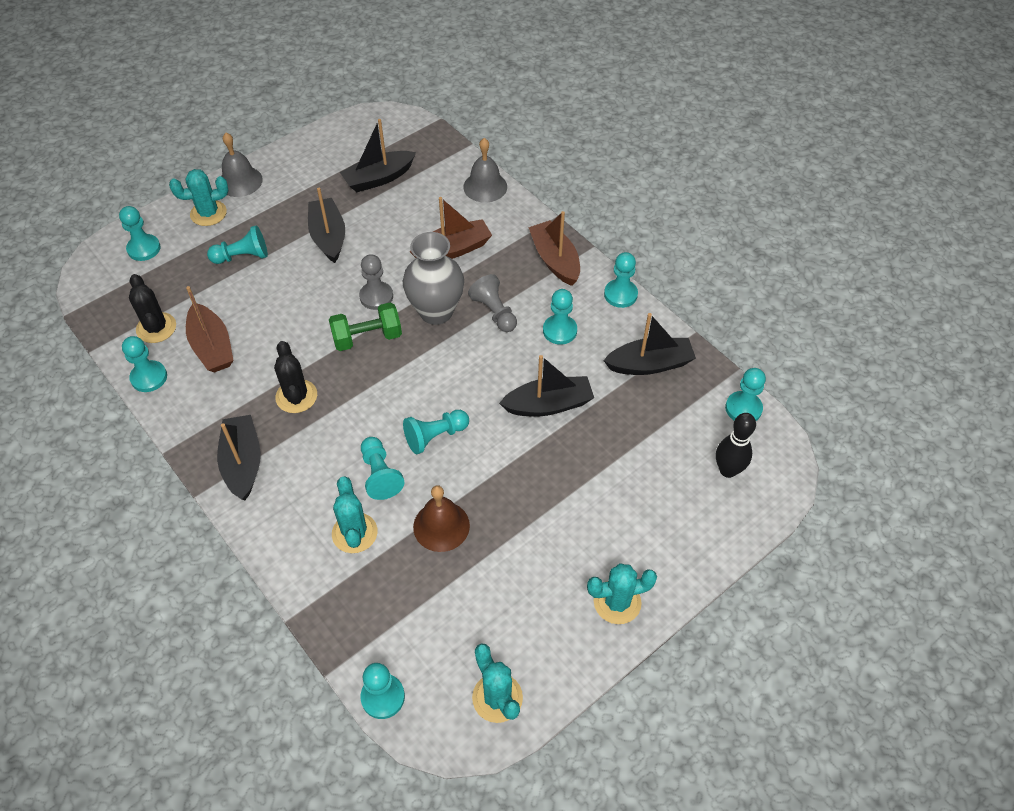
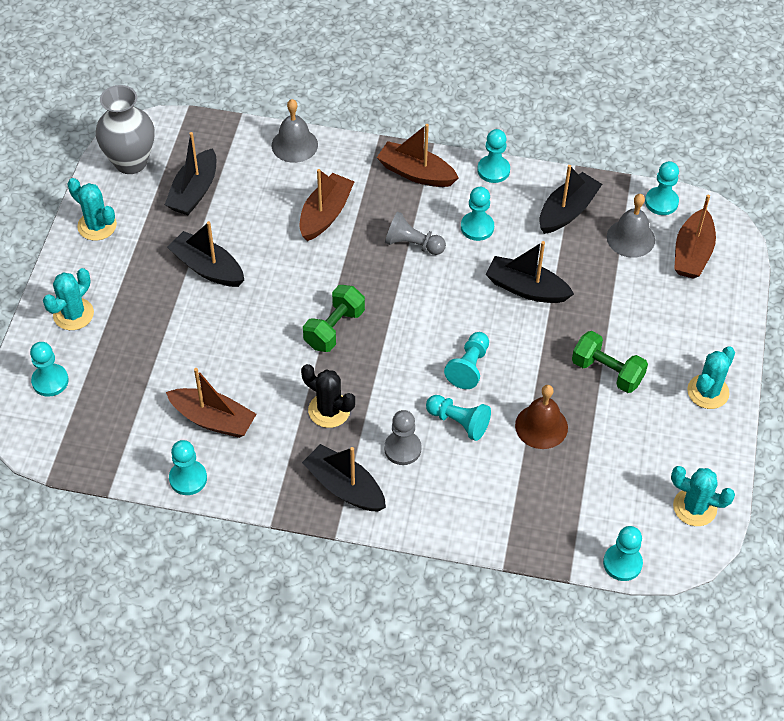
camera: 40 degrees left, 0 degrees up
black cactus [129,274,176,343] -> none
turquoise pawn [207,225,268,264] -> none
grey bell [222,133,263,197] -> grey bell moved to [607,194,655,258]
turquoise cactus [332,477,377,553] -> turquoise cactus moved to [67,178,117,241]
grey pawn [359,254,393,310] -> grey pawn moved to [384,410,422,465]
grey vase [403,232,464,325] -> grey vase moved to [96,85,154,174]
black boat [499,355,594,417] -> black boat turned 105 degrees counterclockwise [486,241,574,303]
black bowling pin [716,413,756,478] -> brown boat [674,194,716,279]
none -> green dumbbell [572,331,648,393]

